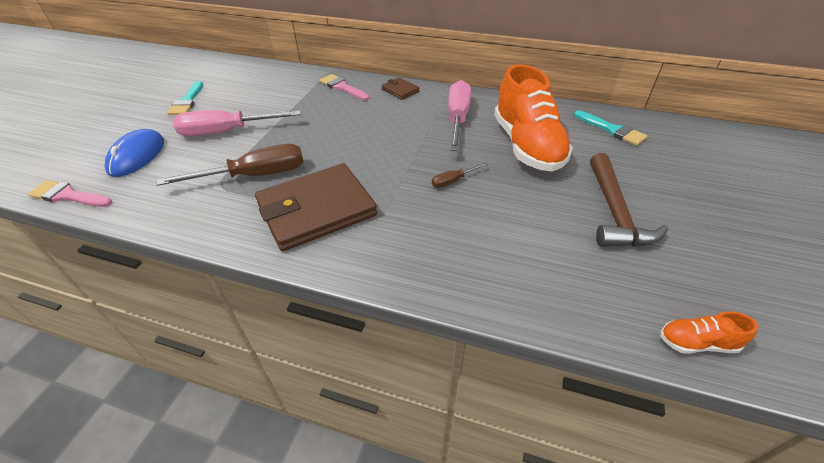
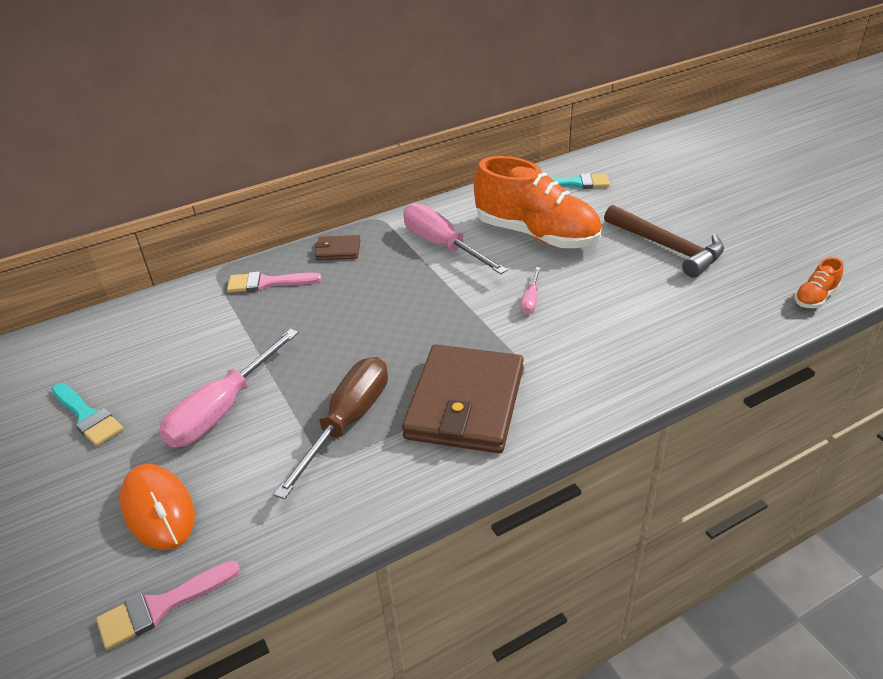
camera: 45 degrees left, 5 degrees down
blue mouse [105,129,164,177] -> orange mouse [120,464,195,550]
brown screwdriver [432,163,488,188] -> pink screwdriver [521,267,541,315]

